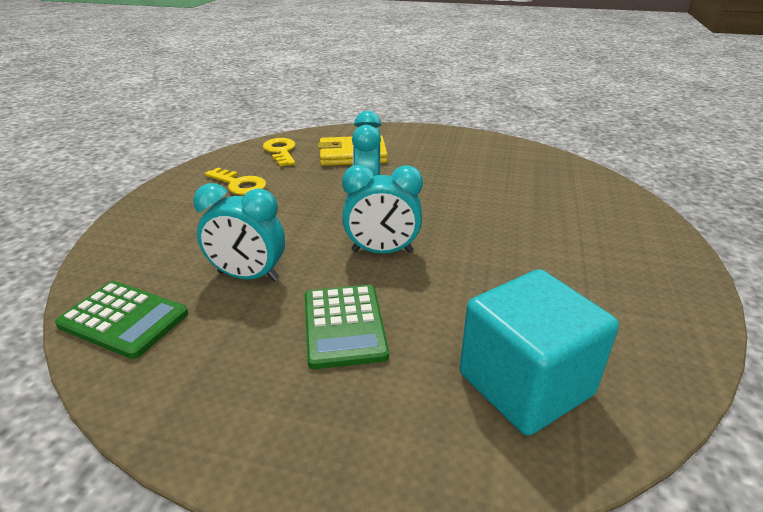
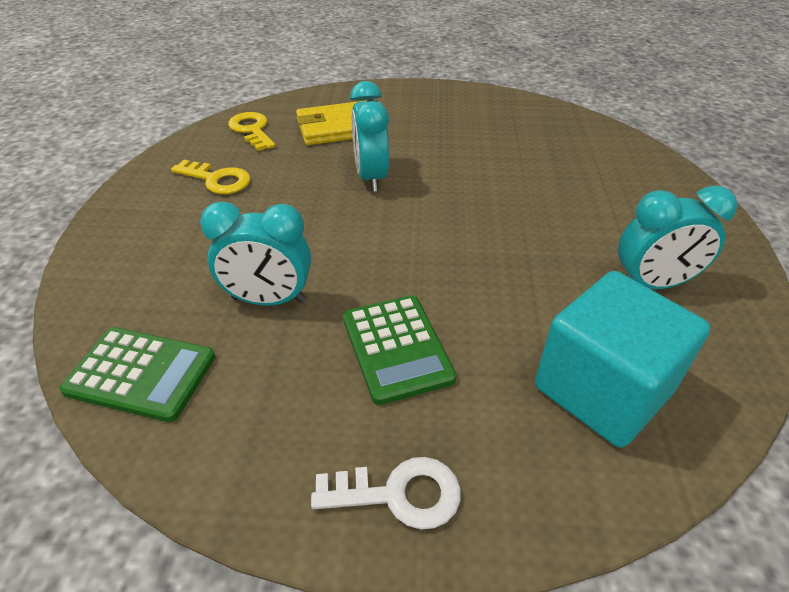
camera: 10 degrees left, 10 degrees up
turquoise clock [342,165,423,253] -> turquoise clock moved to [618,185,738,289]
none -> white key [311,457,461,529]

